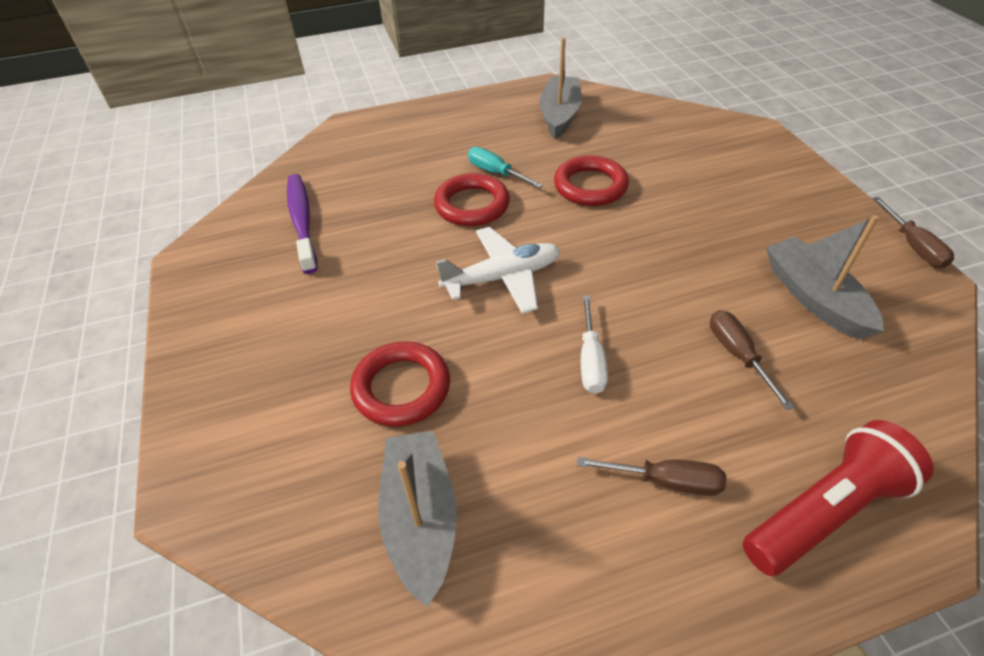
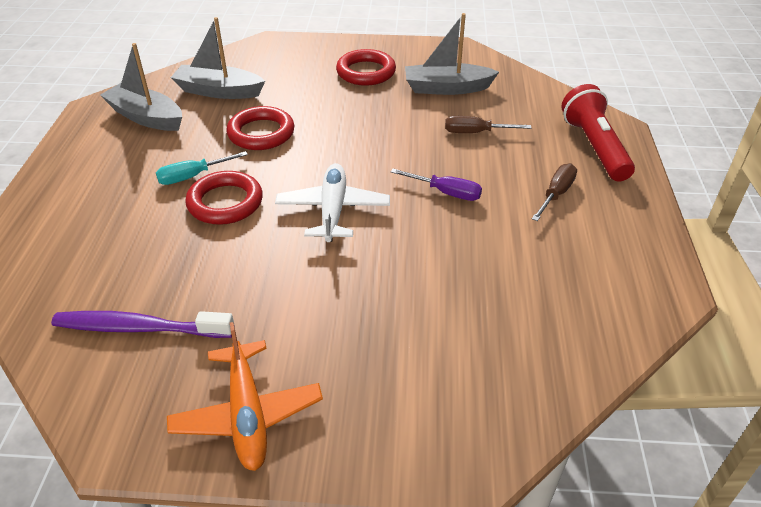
camera: 70 degrees left, 5 degrees down
red ring [350,341,450,427] -> red ring moved to [336,49,396,86]
grey boat [379,430,457,607] -> grey boat moved to [171,17,265,99]
white screwdriver [581,295,608,394] -> purple screwdriver [391,169,482,201]
brown screwdriver [872,197,954,268] -> none
none -> orange plane [167,322,323,471]

